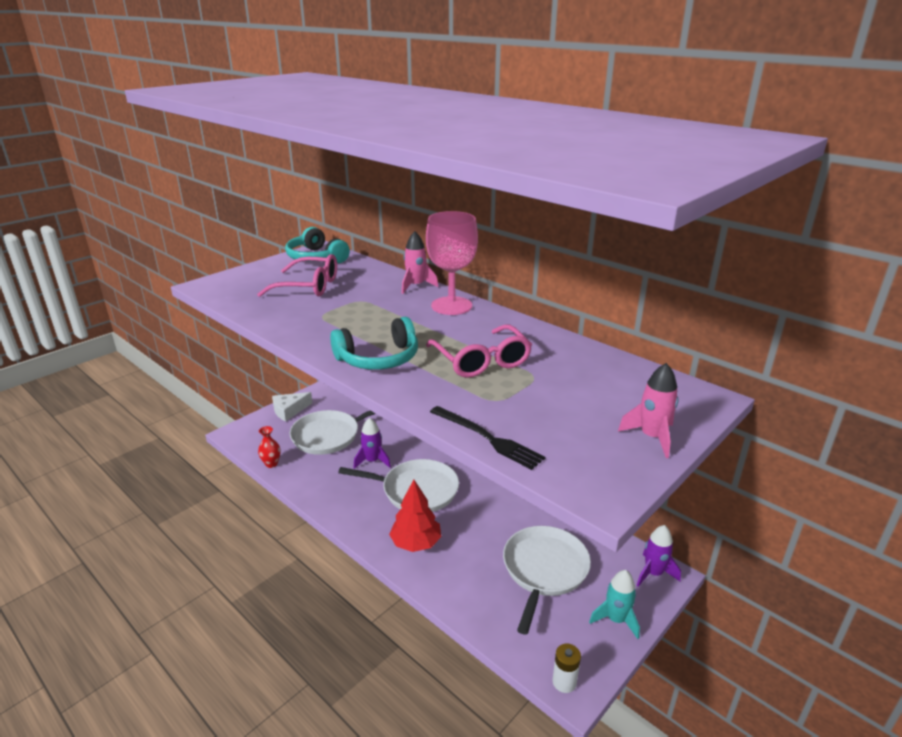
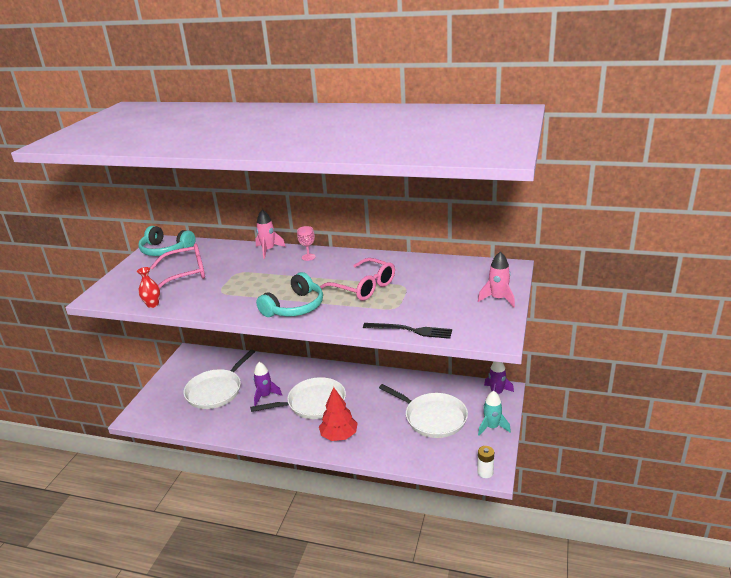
camera: 25 degrees left, 0 degrees up
red vase [258,426,280,468] -> red vase moved to [137,267,160,308]
white cheese [272,392,312,421] -> none
pink goblet [426,211,478,315] -> pink goblet [297,226,316,261], size x0.45
white pan [503,526,591,635] -> white pan turned 135 degrees clockwise [379,384,468,438]

